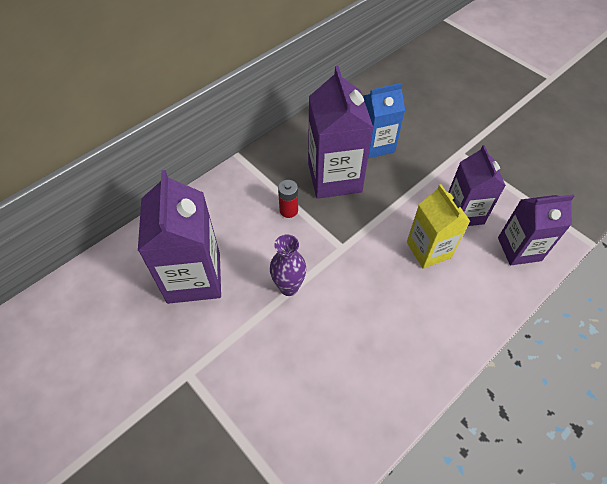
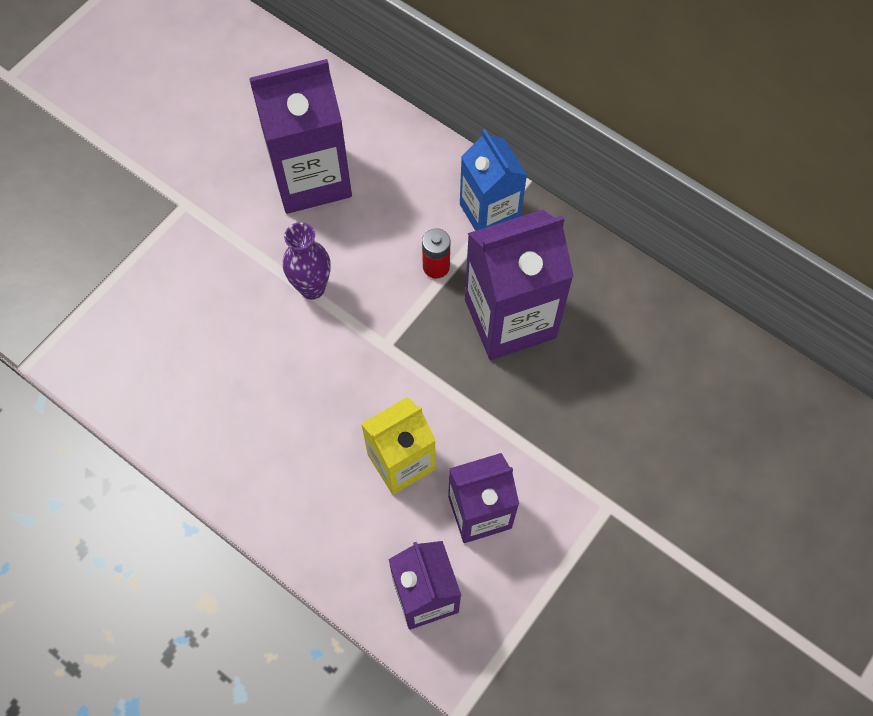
camera: 80 degrees right, 10 degrees up
blue carton [363,83,405,158] -> blue carton moved to [460,129,527,231]

